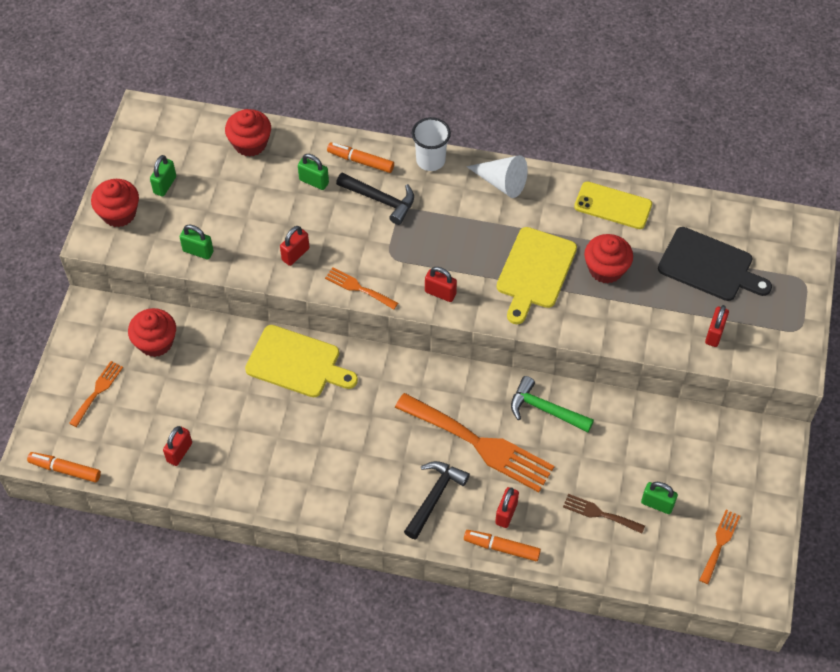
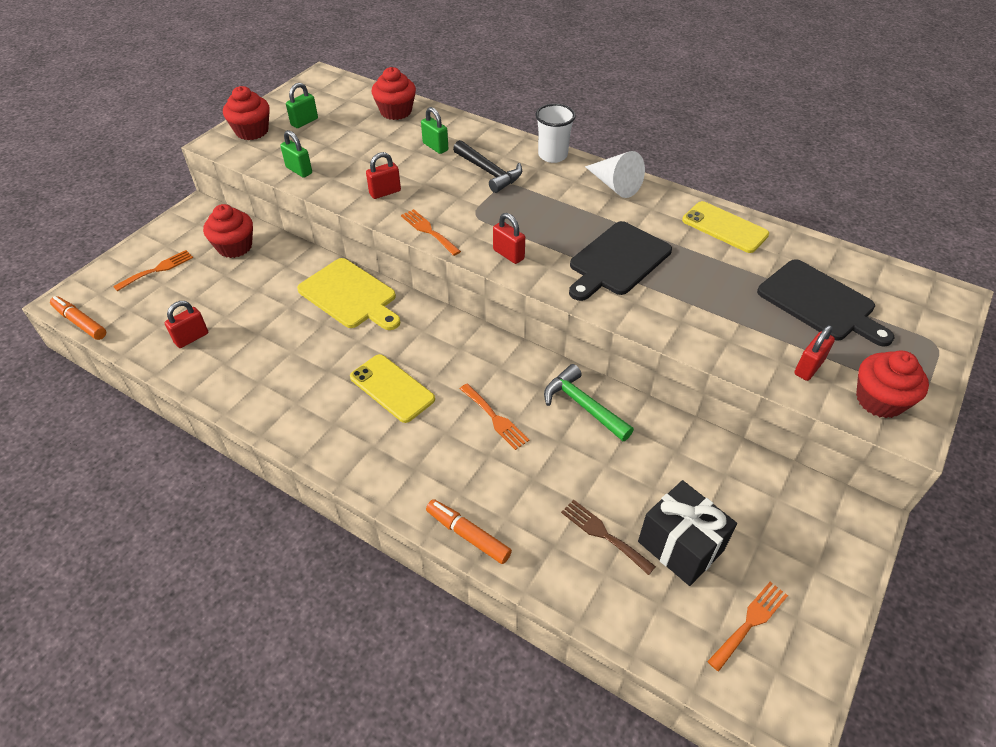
camera: 20 degrees right, 10 degrees down
orange marker [327,142,394,173] -> none
orange fork [395,393,555,492] -> orange fork [460,384,529,450], size x0.47
black hammer [404,461,470,539] -> none
red padlock [495,487,519,528] -> none
yellow cutting board [497,227,577,324] -> black cutting board [569,221,672,301]
red cupcake [584,234,633,284] -> red cupcake moved to [856,351,929,418]
green padlock [641,482,678,514] -> black gift [638,480,737,586]
none -> yellow phone [350,354,435,423]

